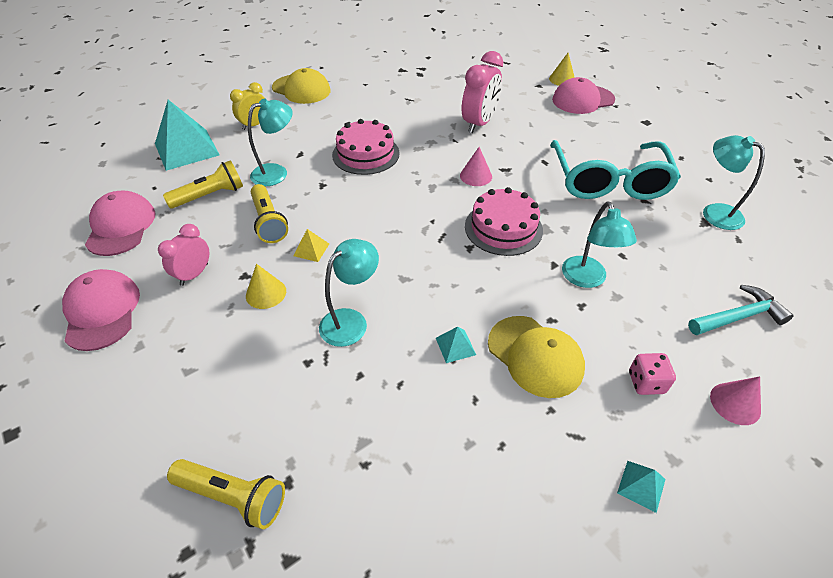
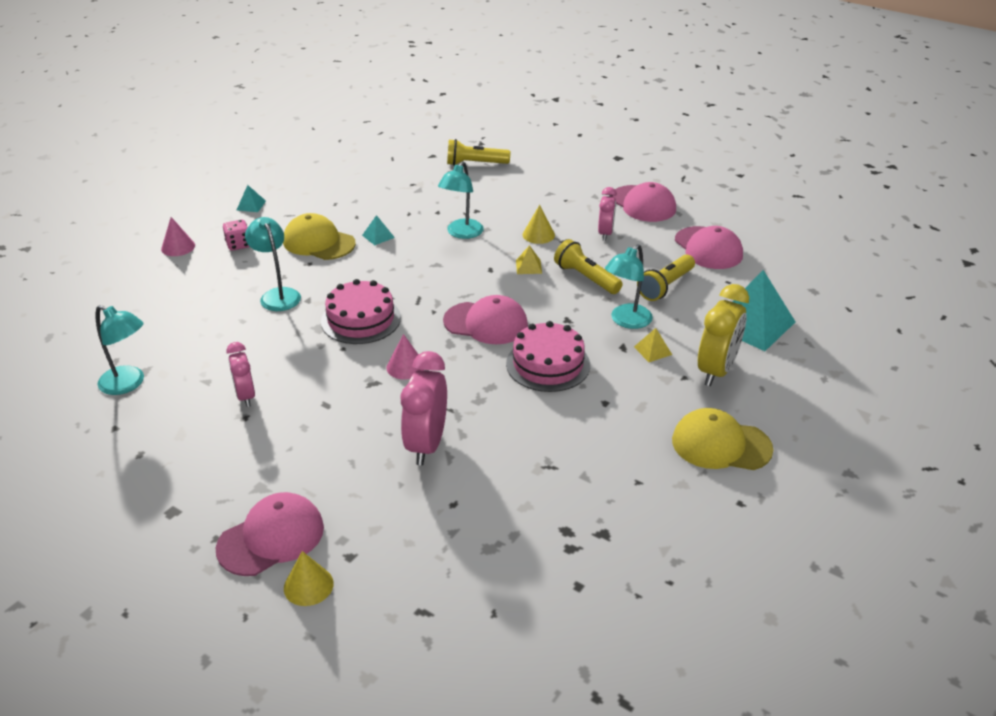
camera: 160 degrees right, 10 degrees down
yellow clock [230,82,265,130] -> yellow clock [698,284,749,386], size x1.62
turquoise glasses [550,140,681,200] -> pink clock [226,342,255,407]
turquoise hammer [688,285,794,335] -> none
none -> pink cap [443,295,528,344]
none -> yellow pyramid [634,328,672,362]

